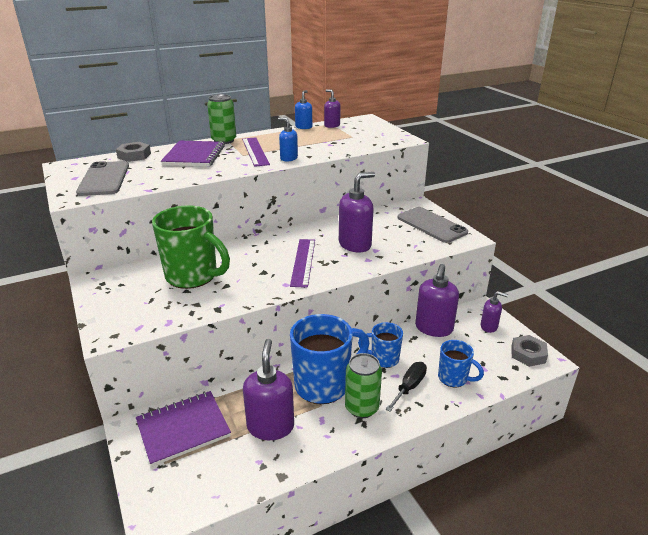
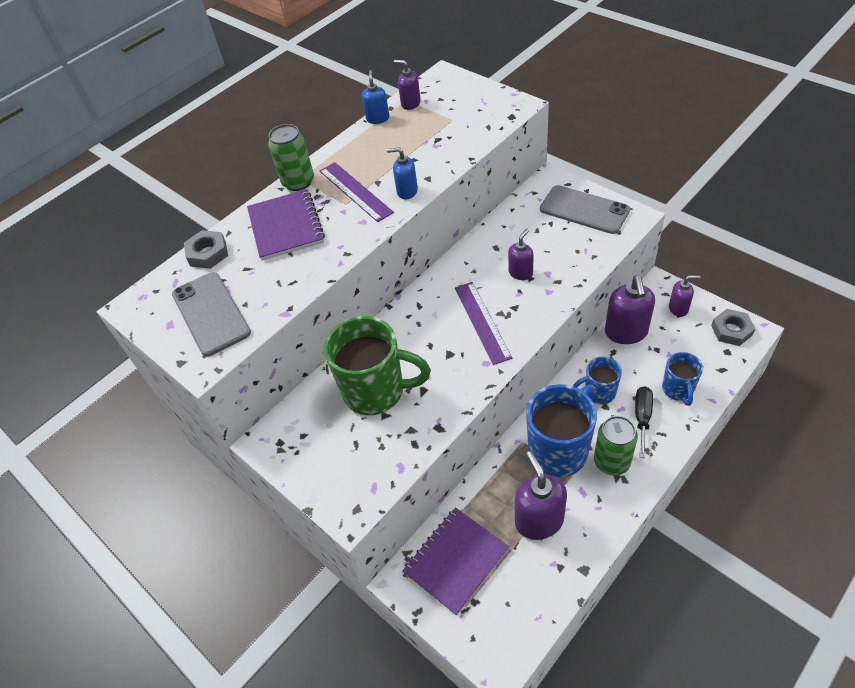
camera: 15 degrees left, 20 degrees up
purple soap dispenser [339,172,375,252] -> purple soap dispenser [508,229,534,280], size x0.56
blue mug [438,340,484,388] -> blue mug turned 75 degrees clockwise [662,352,703,406]

